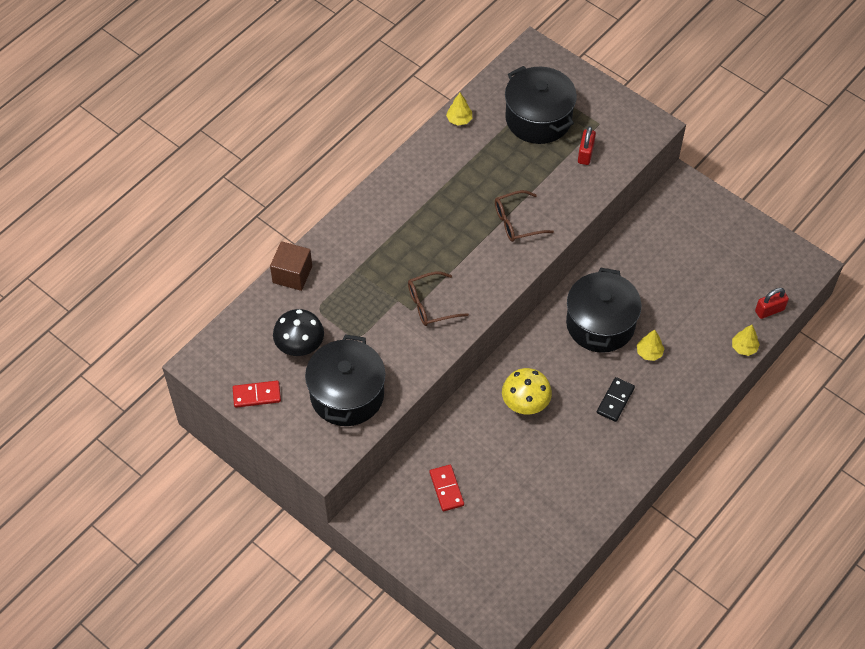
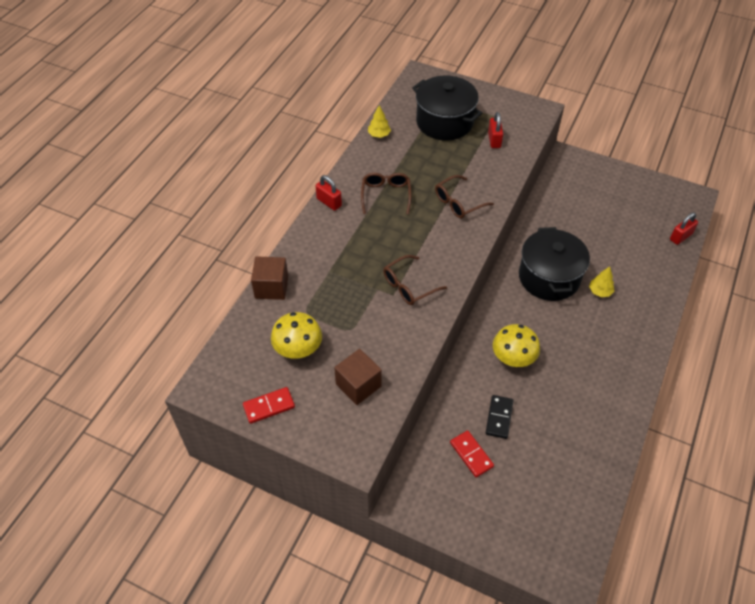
camera: 15 degrees left, 5 degrees down
black mushroom [273,309,324,356] -> yellow mushroom [271,312,322,359]
black pot [305,334,385,426] -> brown cube [334,349,382,405]
black domino [597,377,635,422] -> black domino moved to [486,395,513,439]
yellow tree [732,325,760,356] -> none
none -> red padlock [316,175,342,211]
none -> brown glasses [361,173,411,214]

